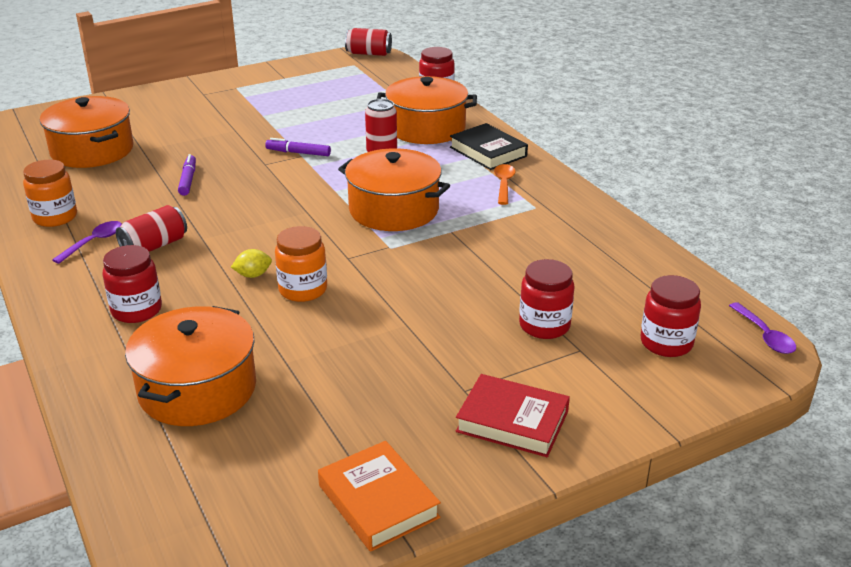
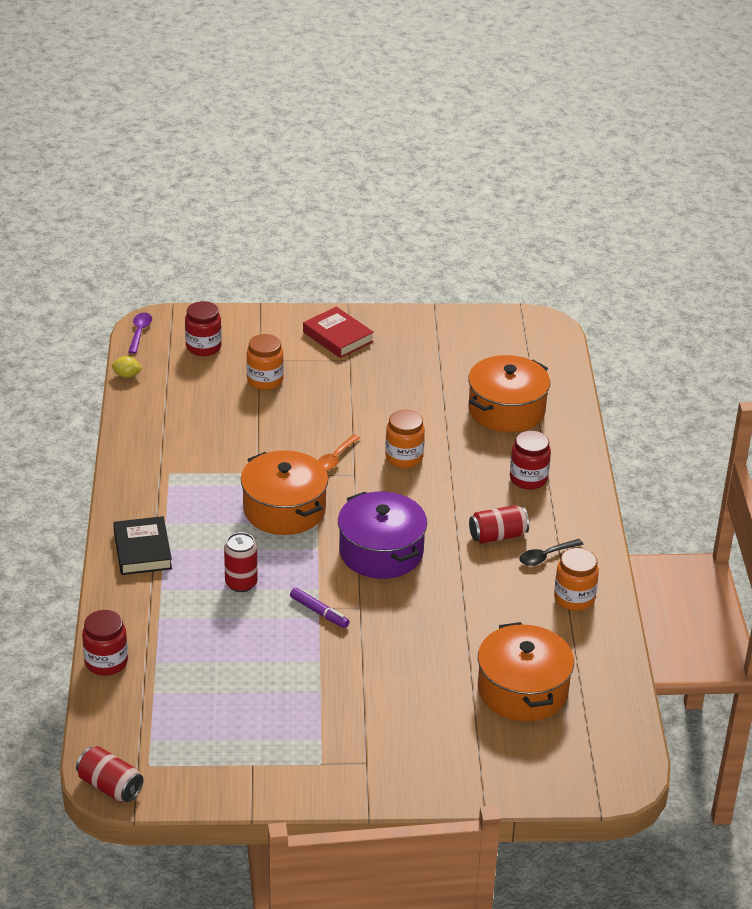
camera: 155 degrees left, 5 degrees up
purple spoon [52,221,122,264] -> black spoon [519,539,584,566]
purple marker [178,154,196,196] -> none
yellow lemon [231,249,272,278] -> yellow lemon moved to [112,356,143,378]
orange book [318,441,441,552] -> none
orange pot [377,76,477,144] -> none
orange spoon [494,164,516,205] -> orange spoon moved to [318,434,360,471]
red jar [519,259,575,339] -> orange jar [246,334,284,390]
none -> purple pot [338,492,427,579]

